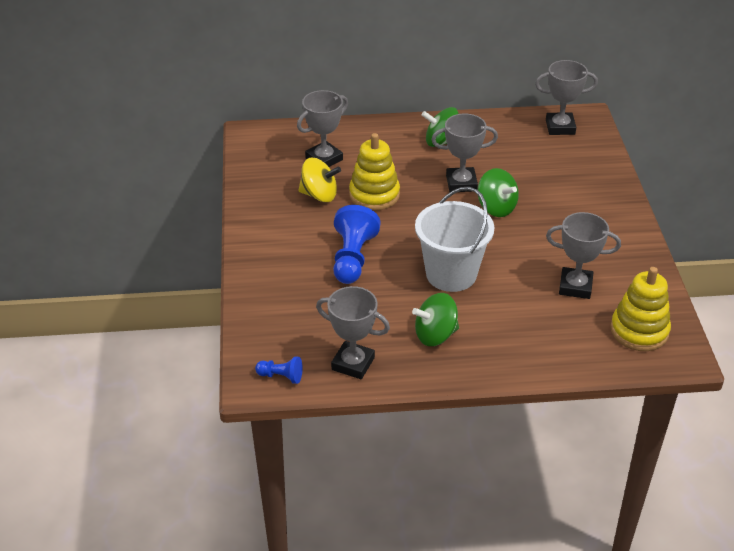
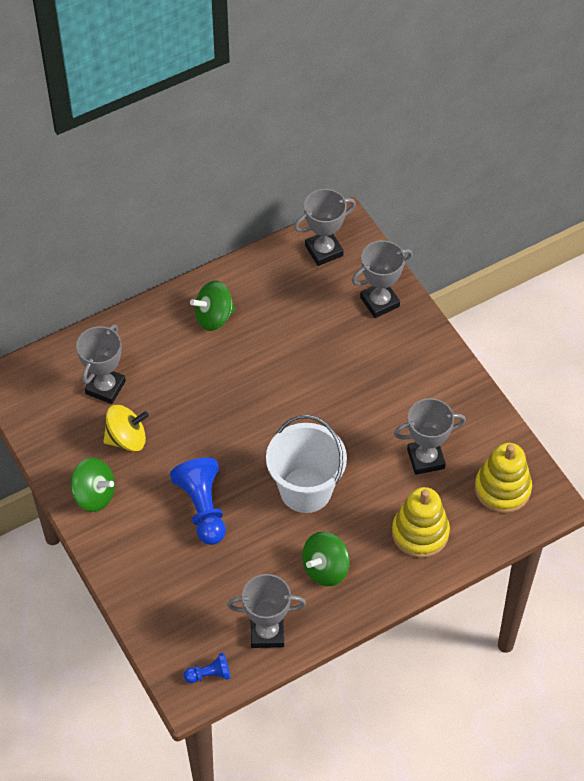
camera: 25 degrees left, 15 degrees up
yellow stacking toy [349,133,400,211] -> yellow stacking toy moved to [392,487,450,558]
grey trophy [431,114,498,192] -> grey trophy moved to [352,240,413,318]
green spinning top [478,168,519,217] -> green spinning top moved to [71,458,115,512]

